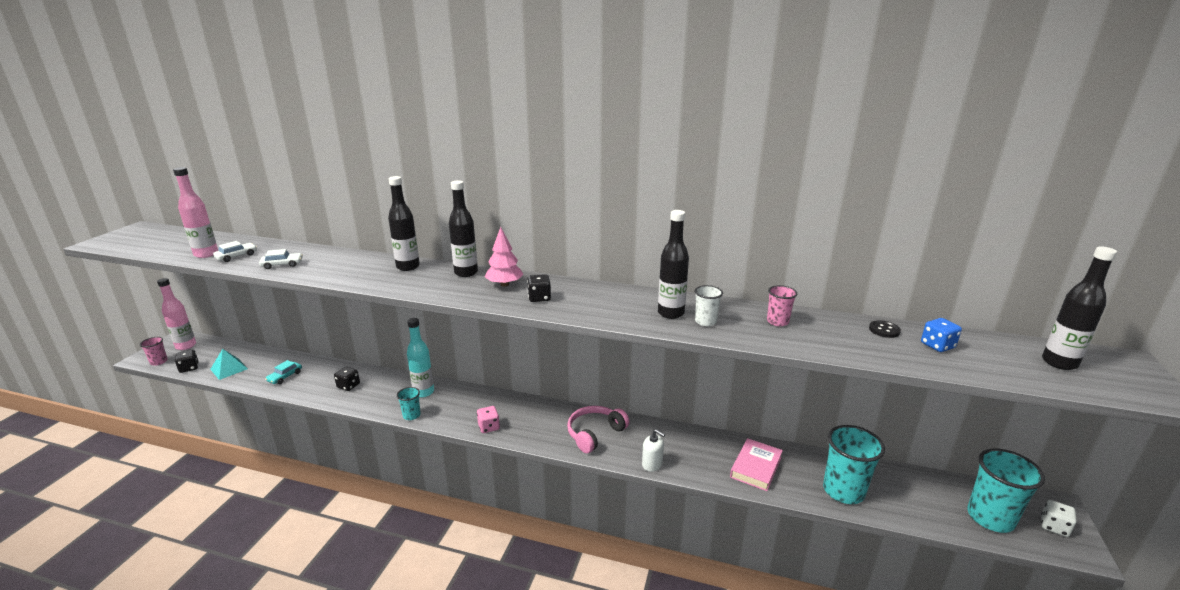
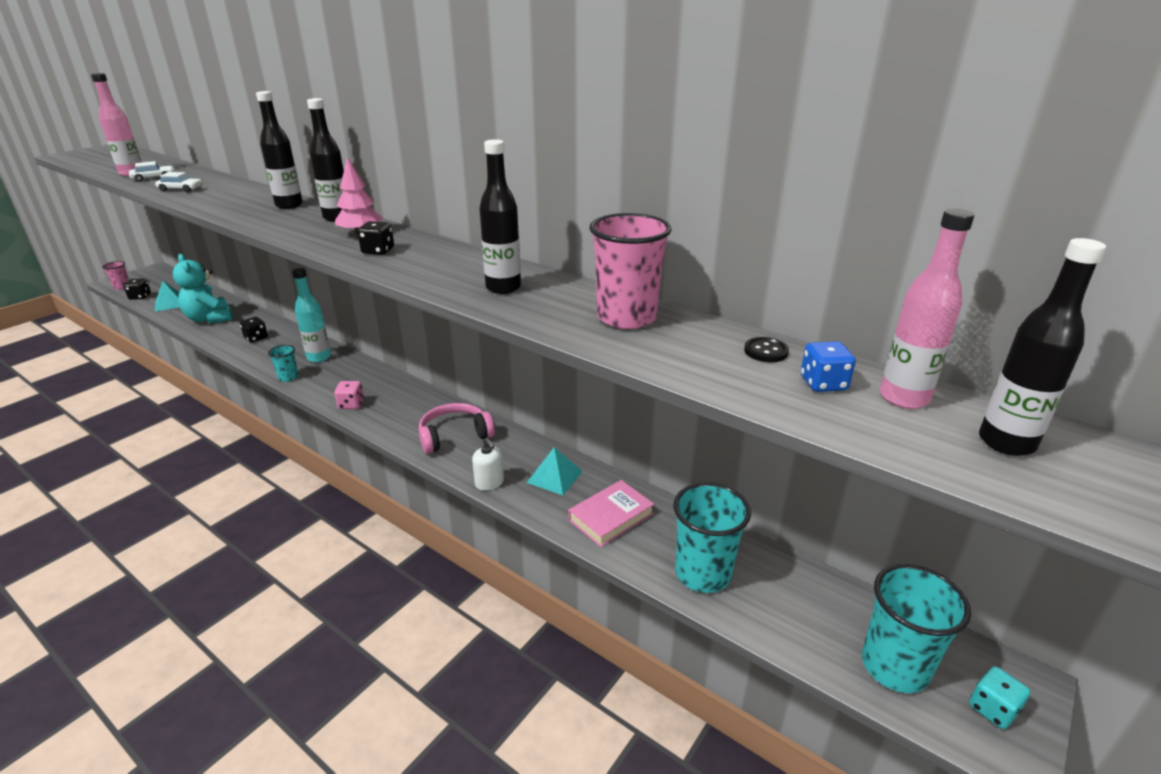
camera: 20 degrees right, 5 degrees up
pink bottle [157,278,196,350] -> pink bottle moved to [880,209,974,409]
turquoise car [266,360,302,384] -> turquoise teddy bear [173,254,233,324]
white cup [695,285,723,326] -> none
pink cup [767,285,797,326] -> pink cup [589,213,672,329], size x1.97
white dice [1041,500,1077,537] -> turquoise dice [969,667,1030,729]
none -> turquoise pyramid [527,447,583,495]

